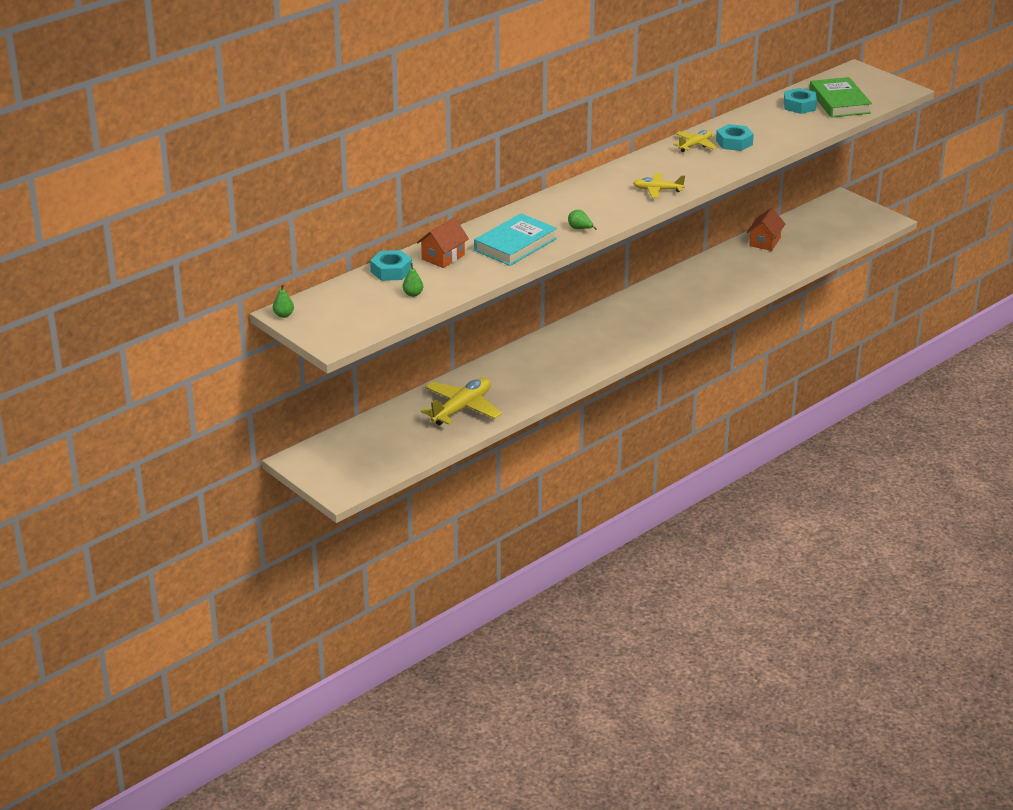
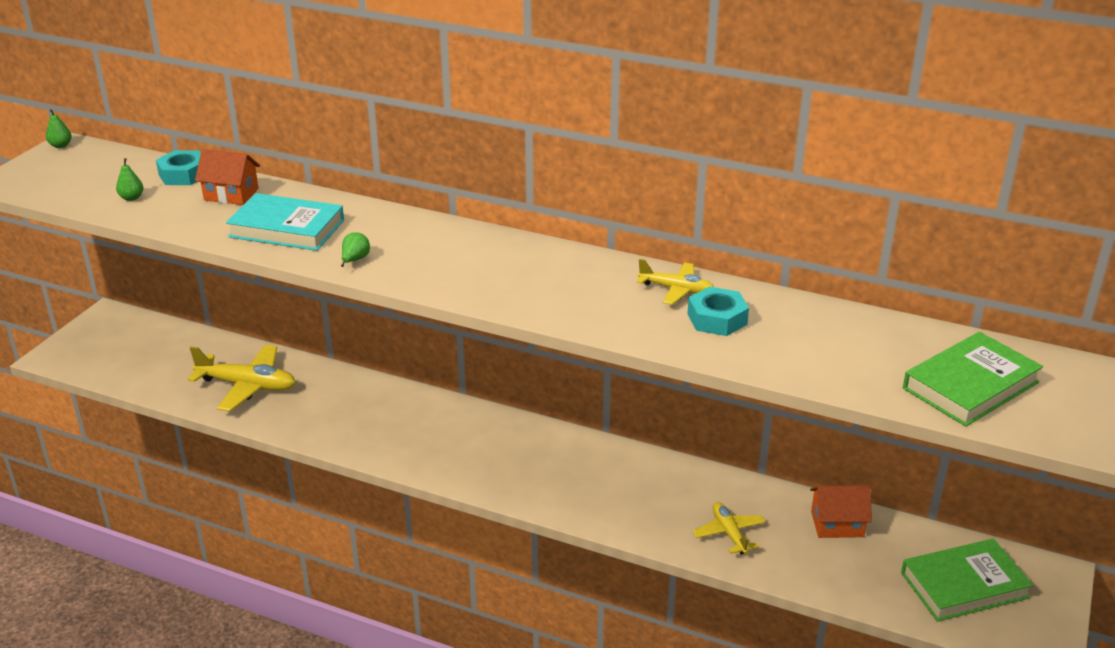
camera: 65 degrees right, 0 degrees up
yellow plane [633,173,685,198] -> yellow plane moved to [693,502,766,554]
turquoise nut [784,88,817,114] -> none
none -> green book [901,539,1033,622]

